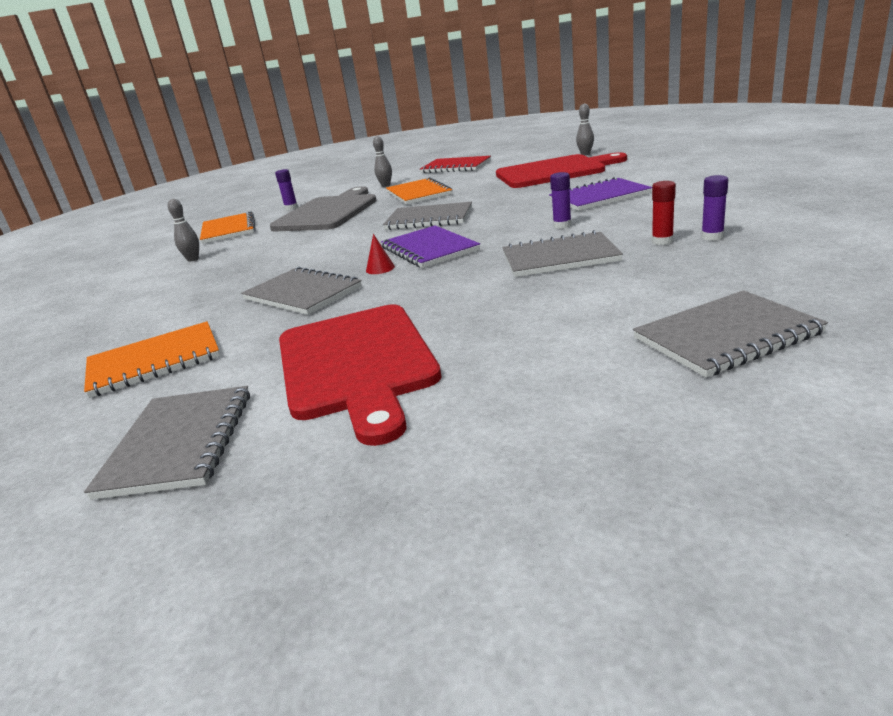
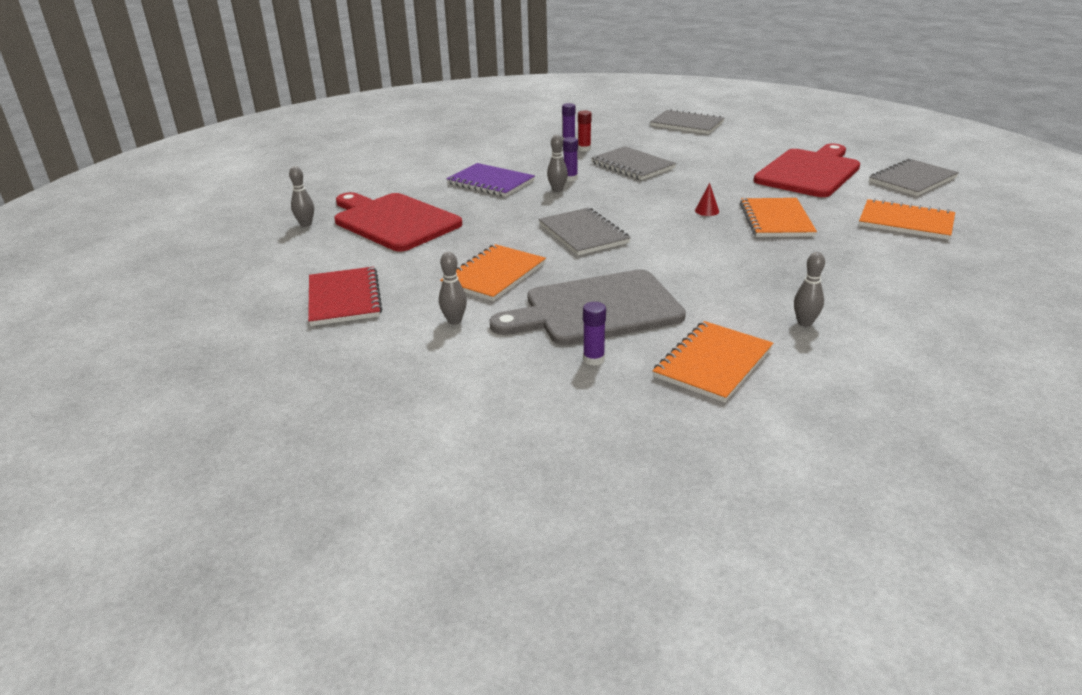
camera: 130 degrees left, 5 degrees up
grey notebook [241,267,362,315] -> orange notebook [740,198,817,237]
purple notebook [381,226,480,268] -> none
none -> grey bowling pin [547,135,568,192]

